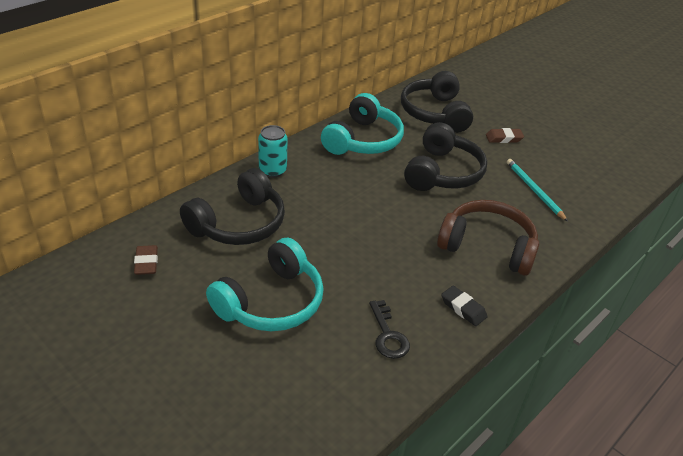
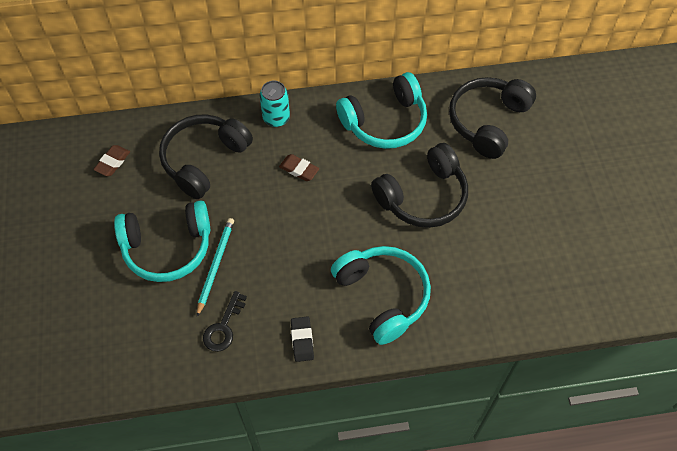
camera: 40 degrees right, 20 degrees up
black headphones [180,168,285,245] -> black headphones turned 135 degrees clockwise [159,114,253,199]
brown headphones [437,200,539,276] -> turquoise headphones [331,246,431,345]
brown eraser [486,128,524,143] -> brown eraser moved to [279,154,319,181]
turquoise pencil [507,159,568,222] -> turquoise pencil moved to [197,218,234,316]

